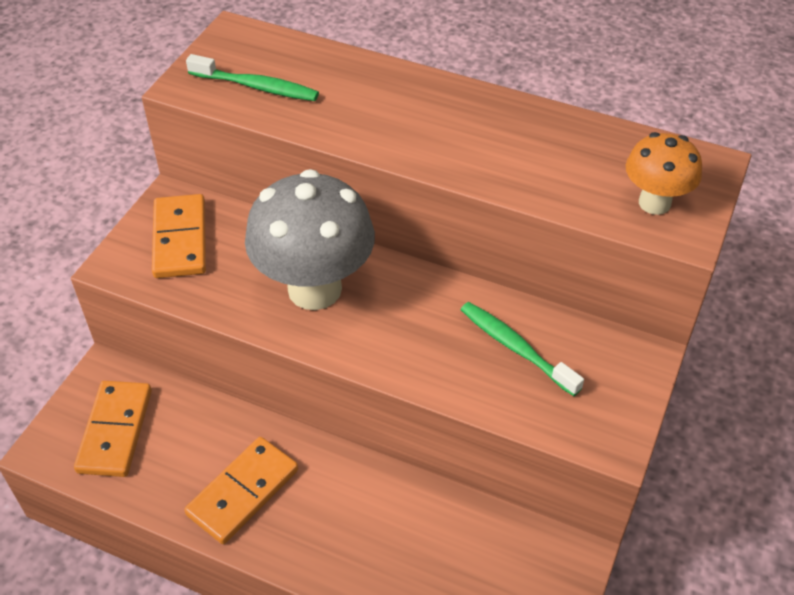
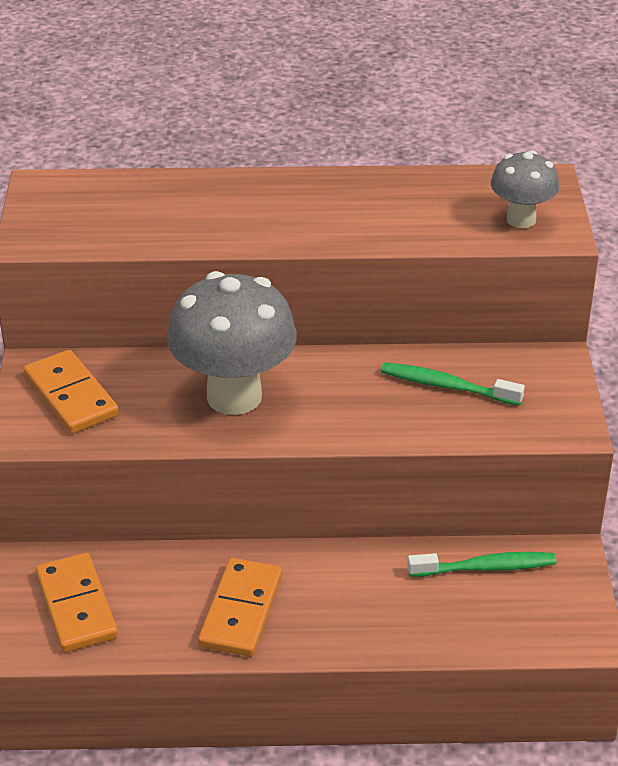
camera: 25 degrees left, 10 degrees down
green toothbrush [186,54,319,101] -> green toothbrush moved to [407,552,557,577]
orange mushroom [626,132,702,215] -> grey mushroom [491,150,559,228]

